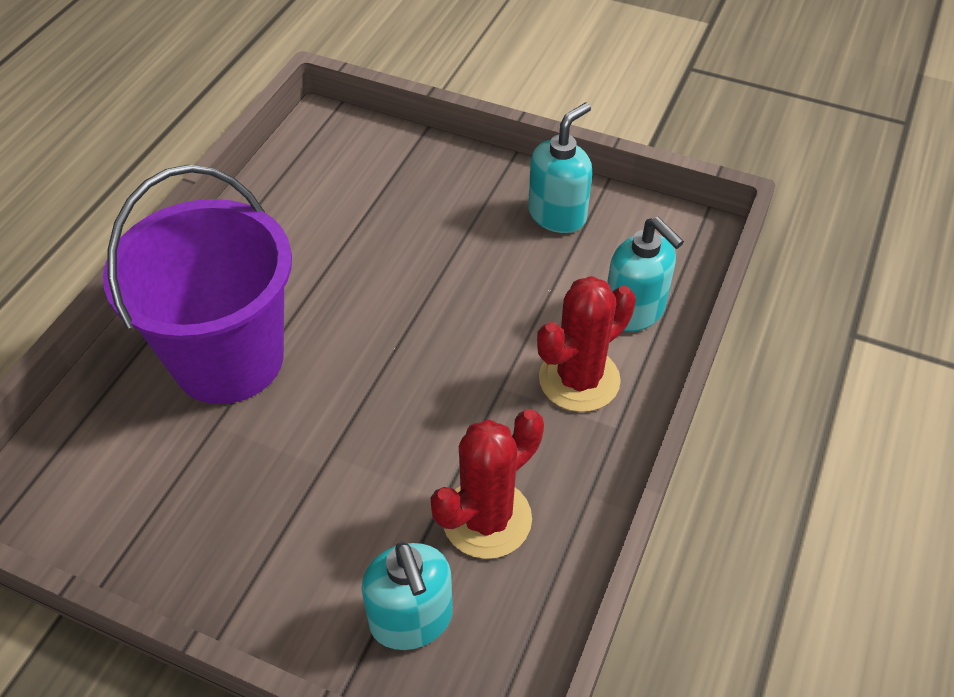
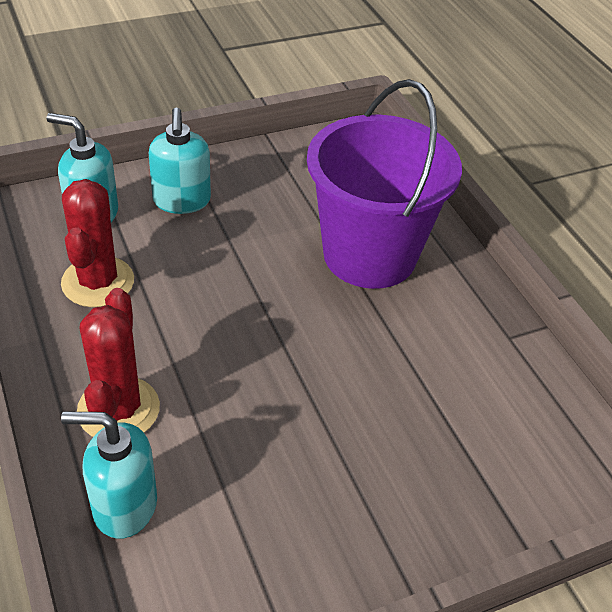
camera: 130 degrees right, 5 degrees down
turquoise soap dispenser [528,102,592,233] -> turquoise soap dispenser moved to [149,107,211,214]

